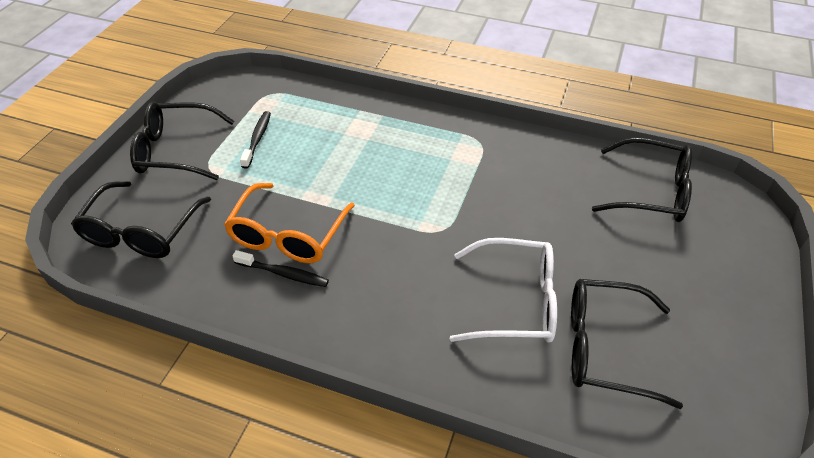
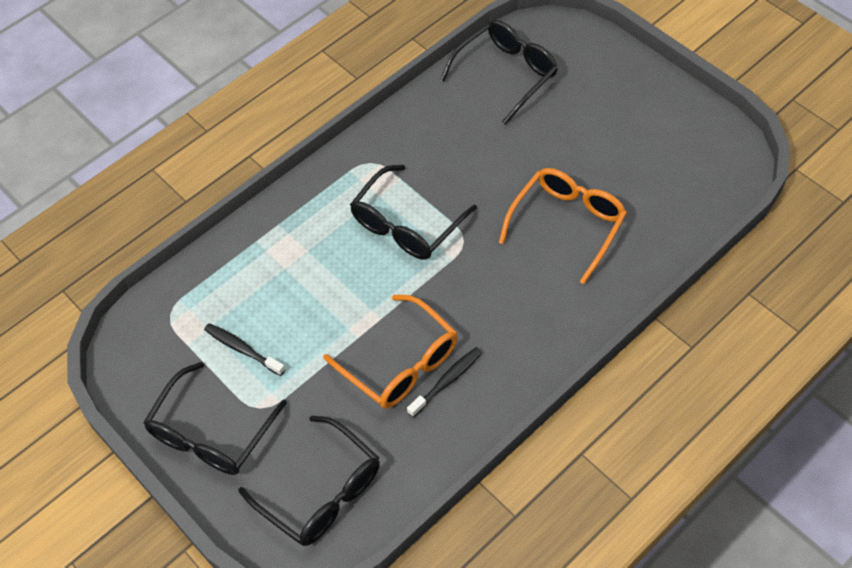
camera: 60 degrees left, 10 degrees up
white glasses [450,238,557,343] -> orange glasses [499,168,627,284]
black glasses [571,279,683,409] -> black glasses moved to [350,165,477,259]

